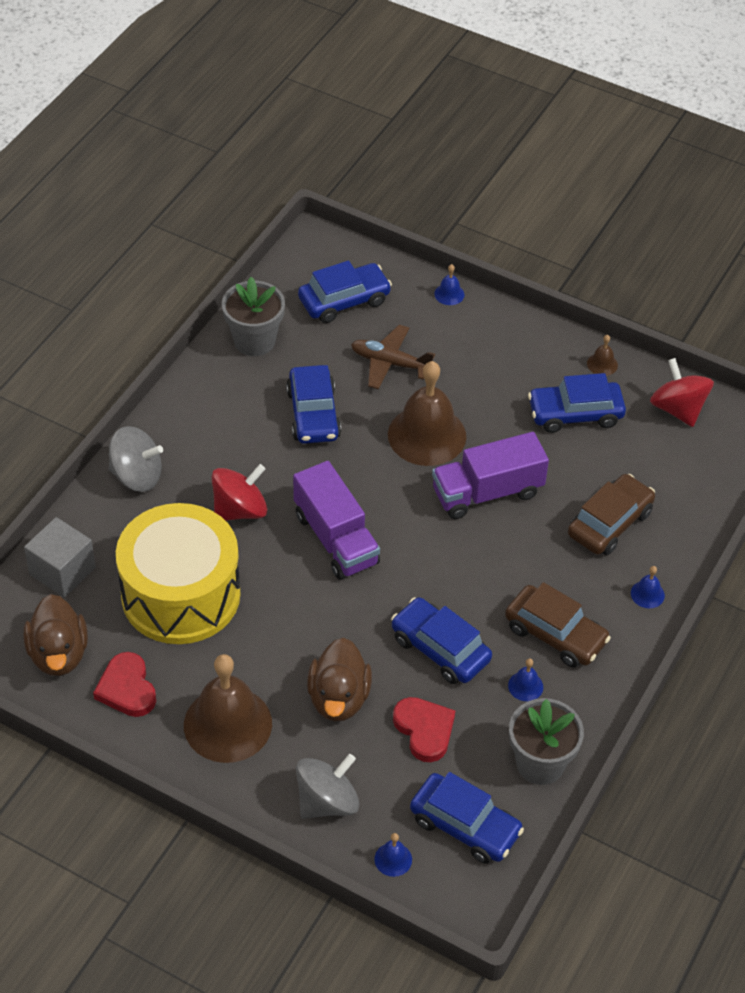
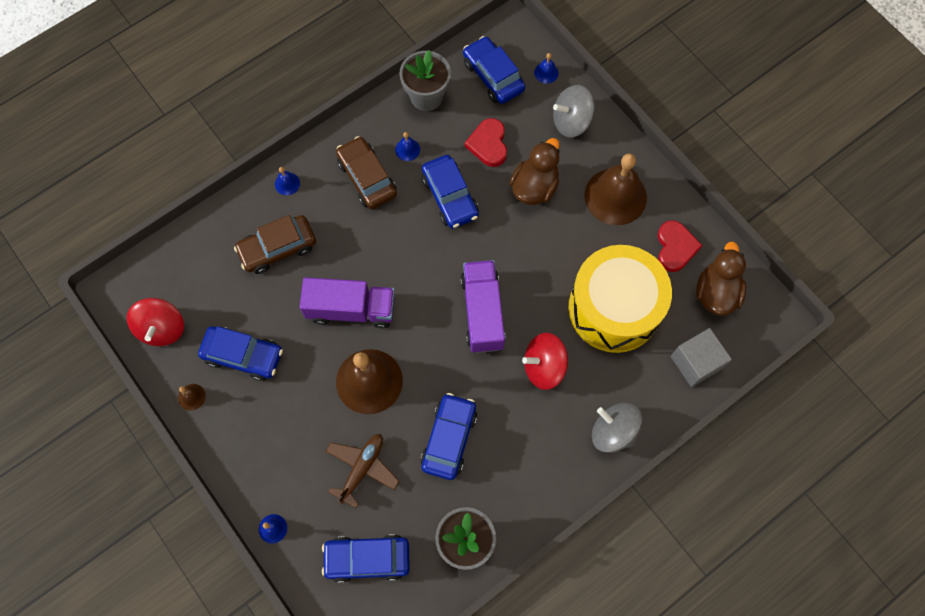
camera: 155 degrees left, 20 degrees up
brown plane [351,325,435,389] -> brown plane turned 105 degrees counterclockwise [326,434,399,508]

